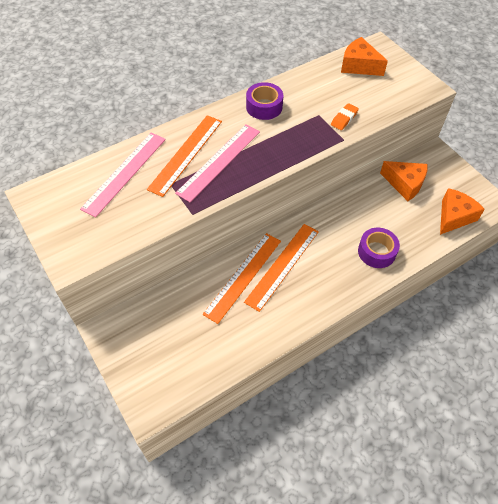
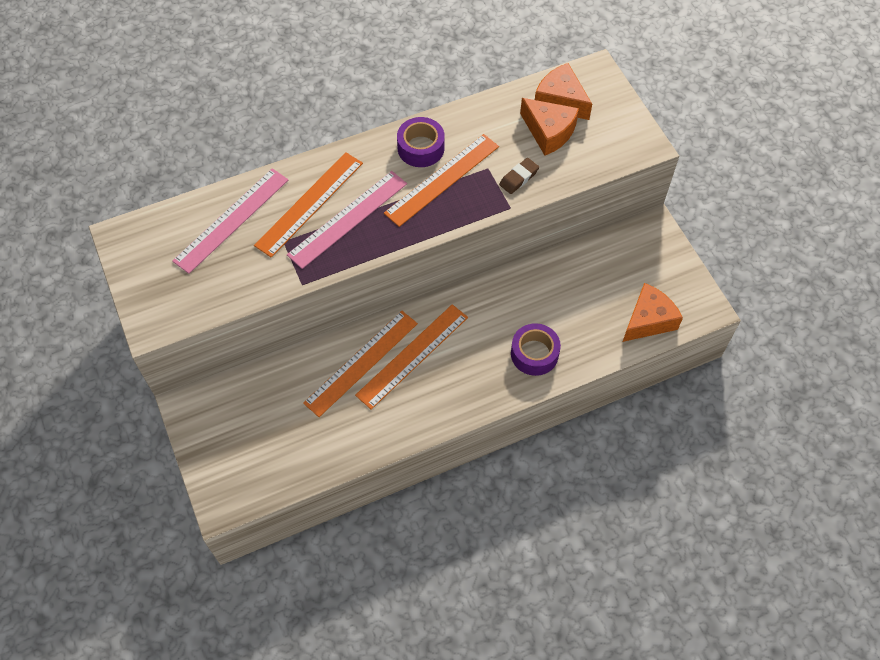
camera: 10 degrees right, 5 degrees up
orange eraser [331,103,359,130] -> brown eraser [499,158,539,194]
orange cheese [380,161,428,201] -> orange cheese moved to [520,98,579,155]
none -> orange ruler [384,134,499,227]

